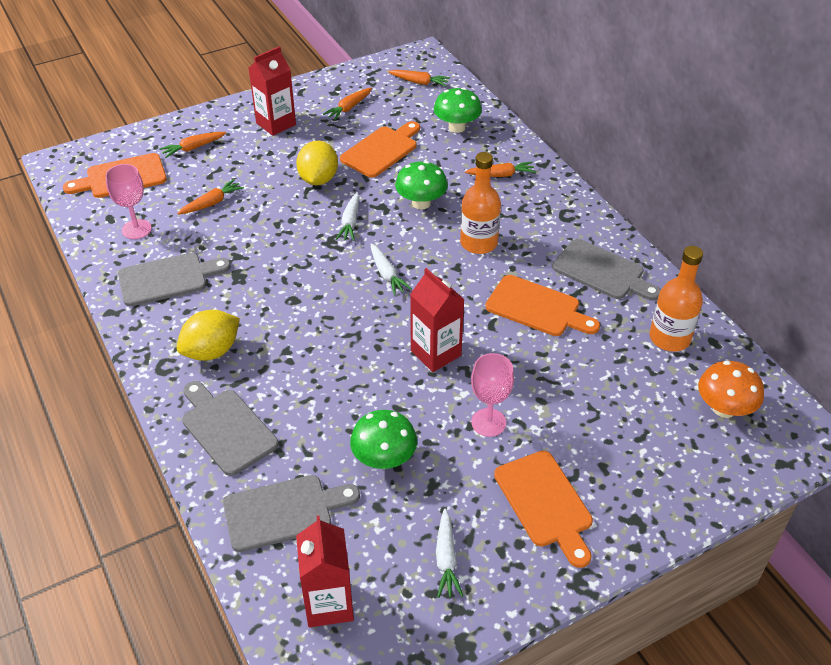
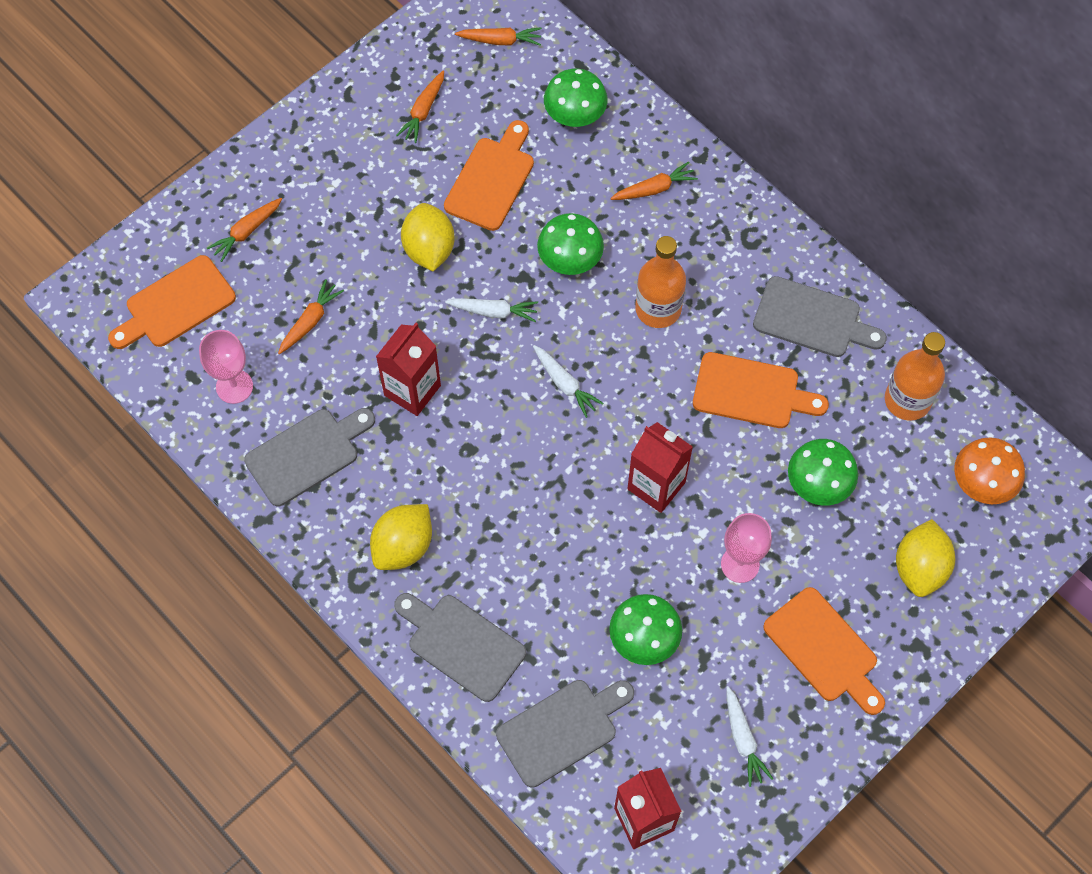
camera: 15 degrees left, 20 degrees up
red carton [249,46,296,136] -> red carton moved to [376,323,441,416]
white carrot [336,192,360,241] -> white carrot turned 75 degrees counterclockwise [445,298,538,322]
none -> green mushroom [788,439,858,506]
none -> yellow lemon [896,519,955,597]

